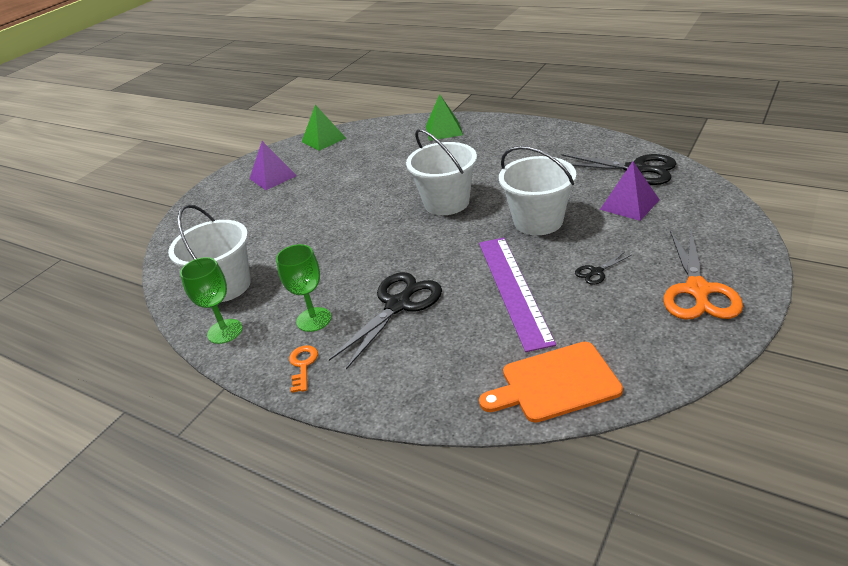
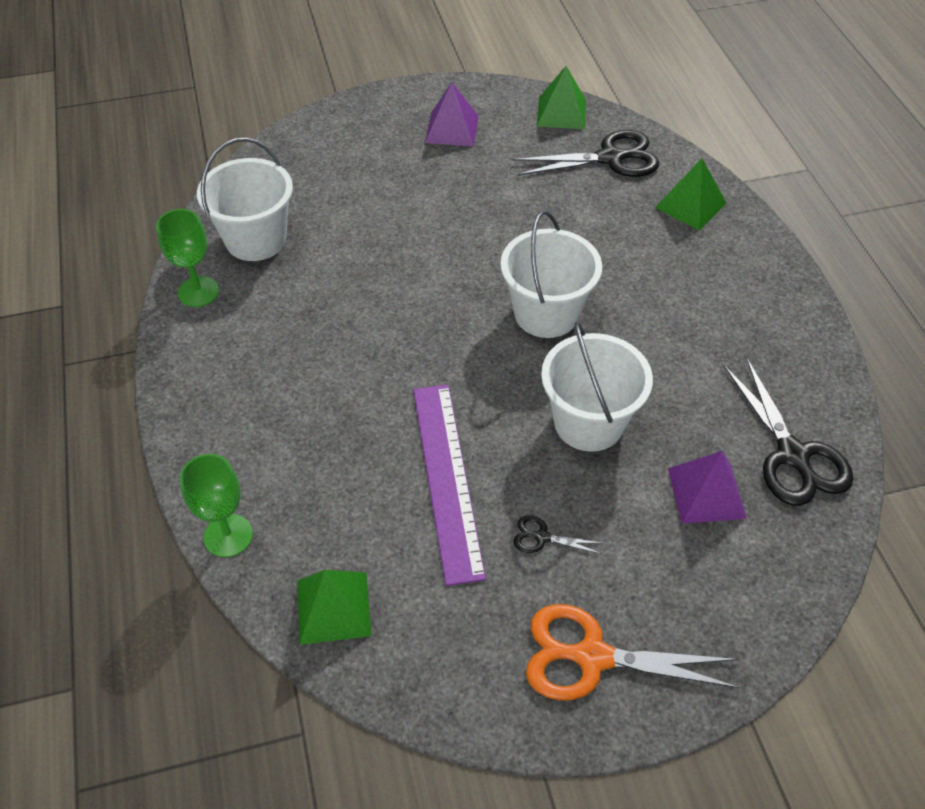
camera: 40 degrees right, 15 degrees up
green goblet [276,244,331,332] -> green goblet moved to [180,454,253,557]
orange key [289,345,318,393] -> none
black scissors [329,272,442,370] -> black scissors moved to [513,130,659,177]
purple ruler [479,238,556,352] -> purple ruler turned 45 degrees counterclockwise [413,385,486,586]
orange cutting board [479,342,623,423] -> green pyramid [297,570,371,645]
orange scissors [663,231,743,320] -> orange scissors turned 45 degrees clockwise [526,604,739,700]

